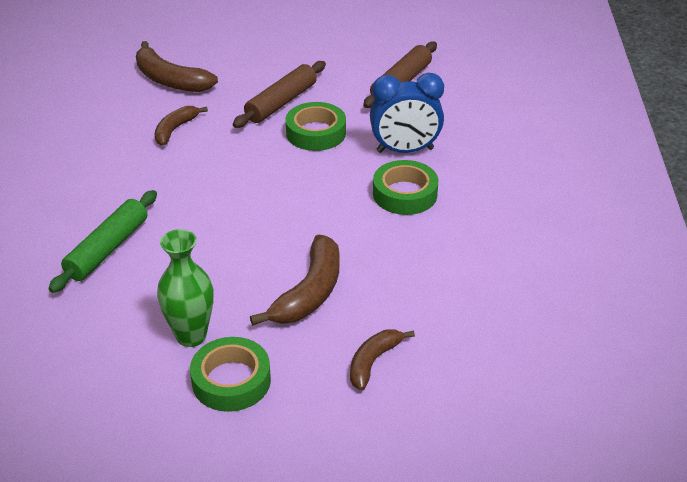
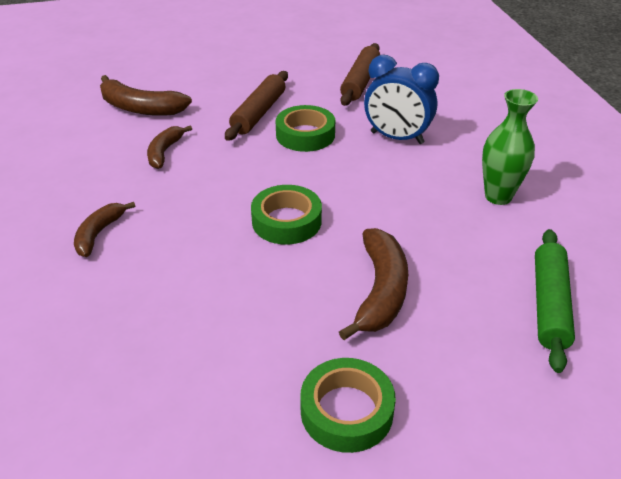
camera: 15 degrees left, 0 degrees up
green rolling pin [49,190,157,293] -> green rolling pin moved to [535,229,575,373]
green vase [157,229,214,347] -> green vase moved to [482,89,538,205]
brown banana [350,329,415,390] -> brown banana moved to [74,202,135,257]
blue clock [370,73,444,153] -> blue clock turned 45 degrees clockwise [364,55,439,144]
green tape [373,160,438,215] -> green tape moved to [251,185,322,245]

